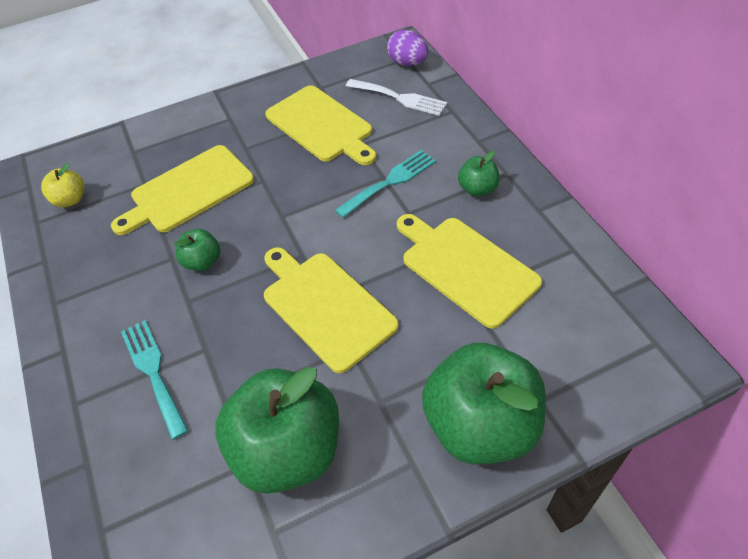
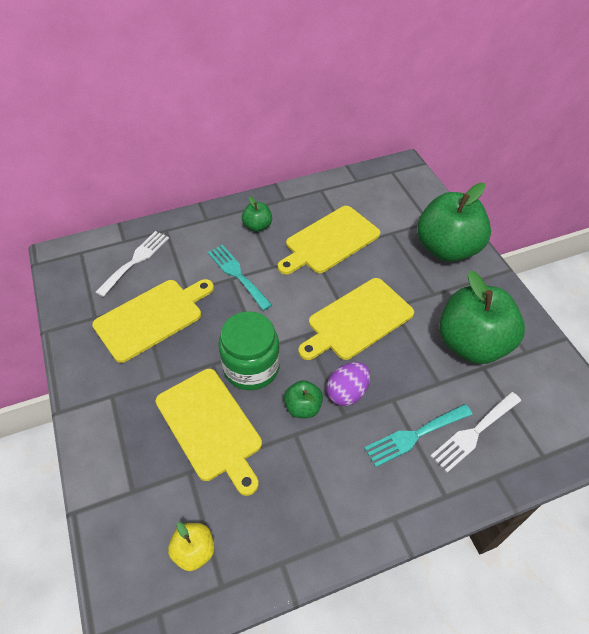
camera: 90 degrees left, 0 degrees up
purple egg [387,30,428,66] -> purple egg moved to [326,362,370,406]
none -> green jar [218,311,280,390]
none -> white fork [431,392,521,473]

